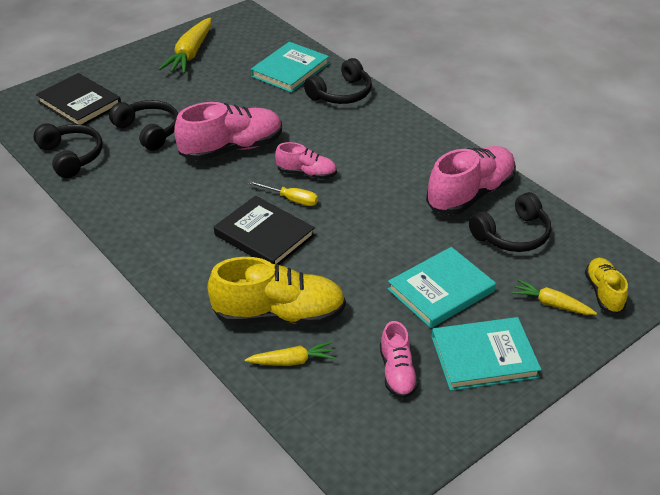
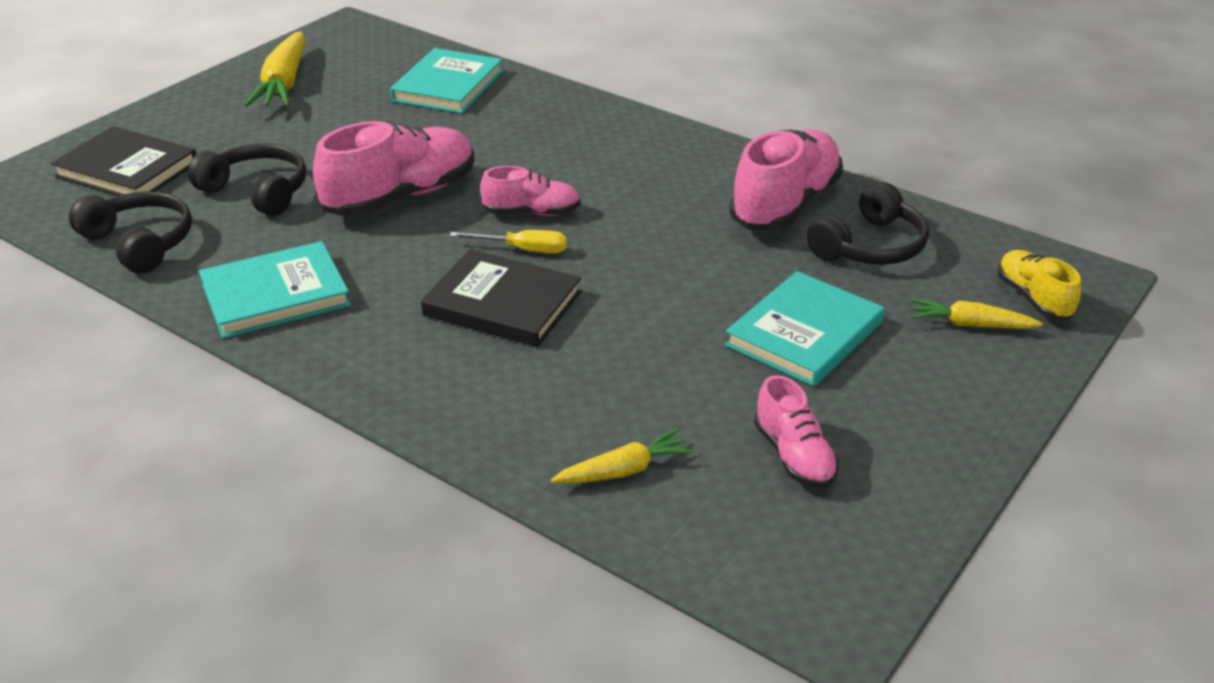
camera: 15 degrees left, 5 degrees down
yellow shoe [207,257,346,325] -> none
black headphones [304,58,372,104] -> none
turquoise book [432,317,541,391] -> turquoise book moved to [199,241,351,338]

